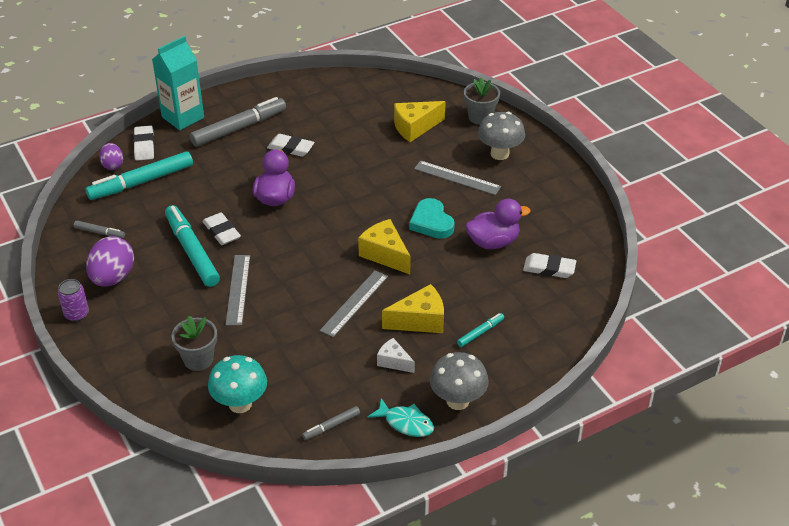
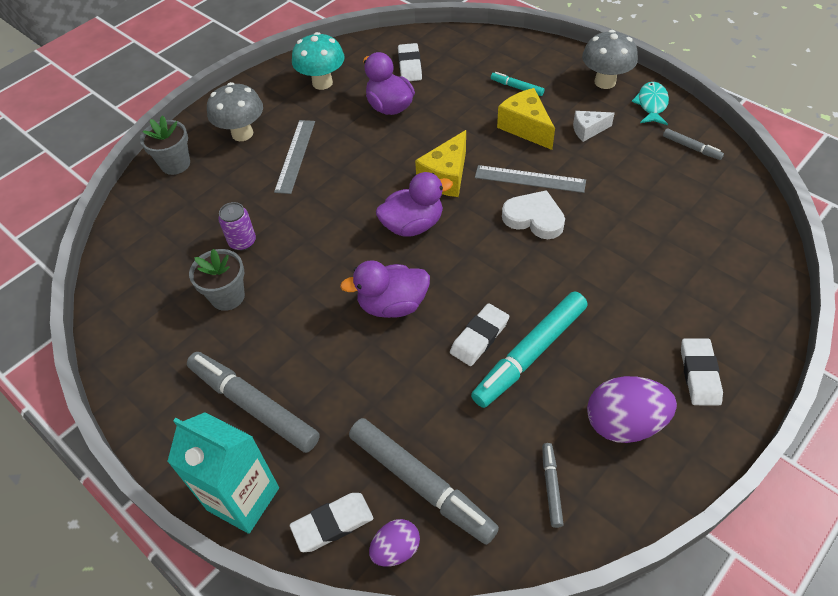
camera: 105 degrees left, 10 degrees up
purple can [58,279,89,322] -> purple can moved to [218,202,256,251]
turquoise marker [86,151,193,200] -> grey marker [349,418,499,545]
grey flower pot [172,316,217,371] -> grey flower pot moved to [189,249,245,311]
turquoise mushroom [208,355,267,413] -> turquoise mushroom moved to [292,32,345,90]
grey ruler [226,255,250,326] -> none
white eraser [267,134,315,157] -> white eraser moved to [681,339,723,405]
white cheese [377,338,415,373] -> white cheese turned 60 degrees clockwise [573,111,615,142]
yellow cheese [394,101,446,142] -> none
turquoise heart [409,198,455,239] -> none
none -> purple duck [376,172,453,236]
none -> white heart [502,190,565,239]

